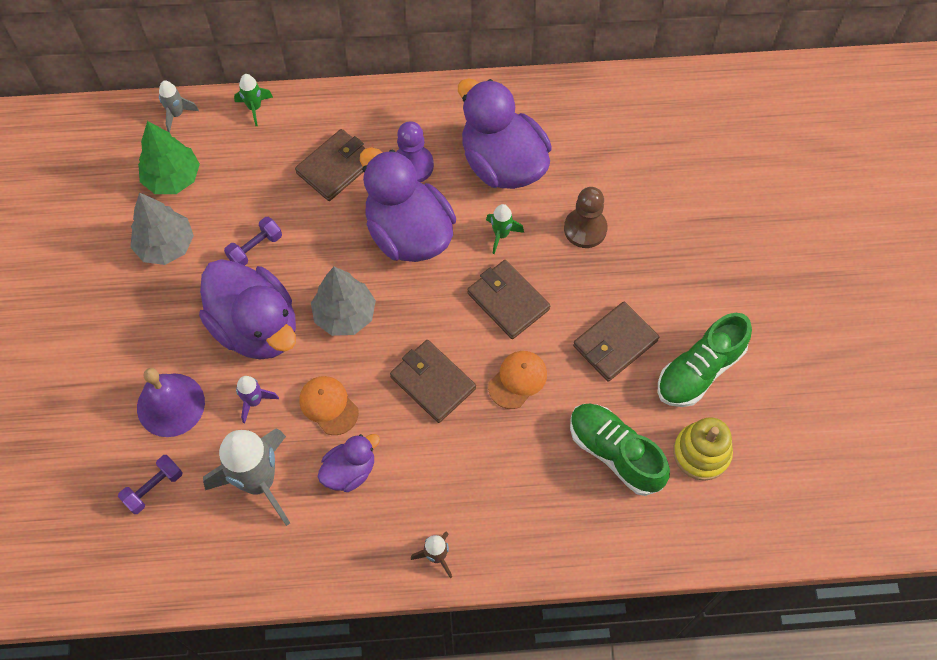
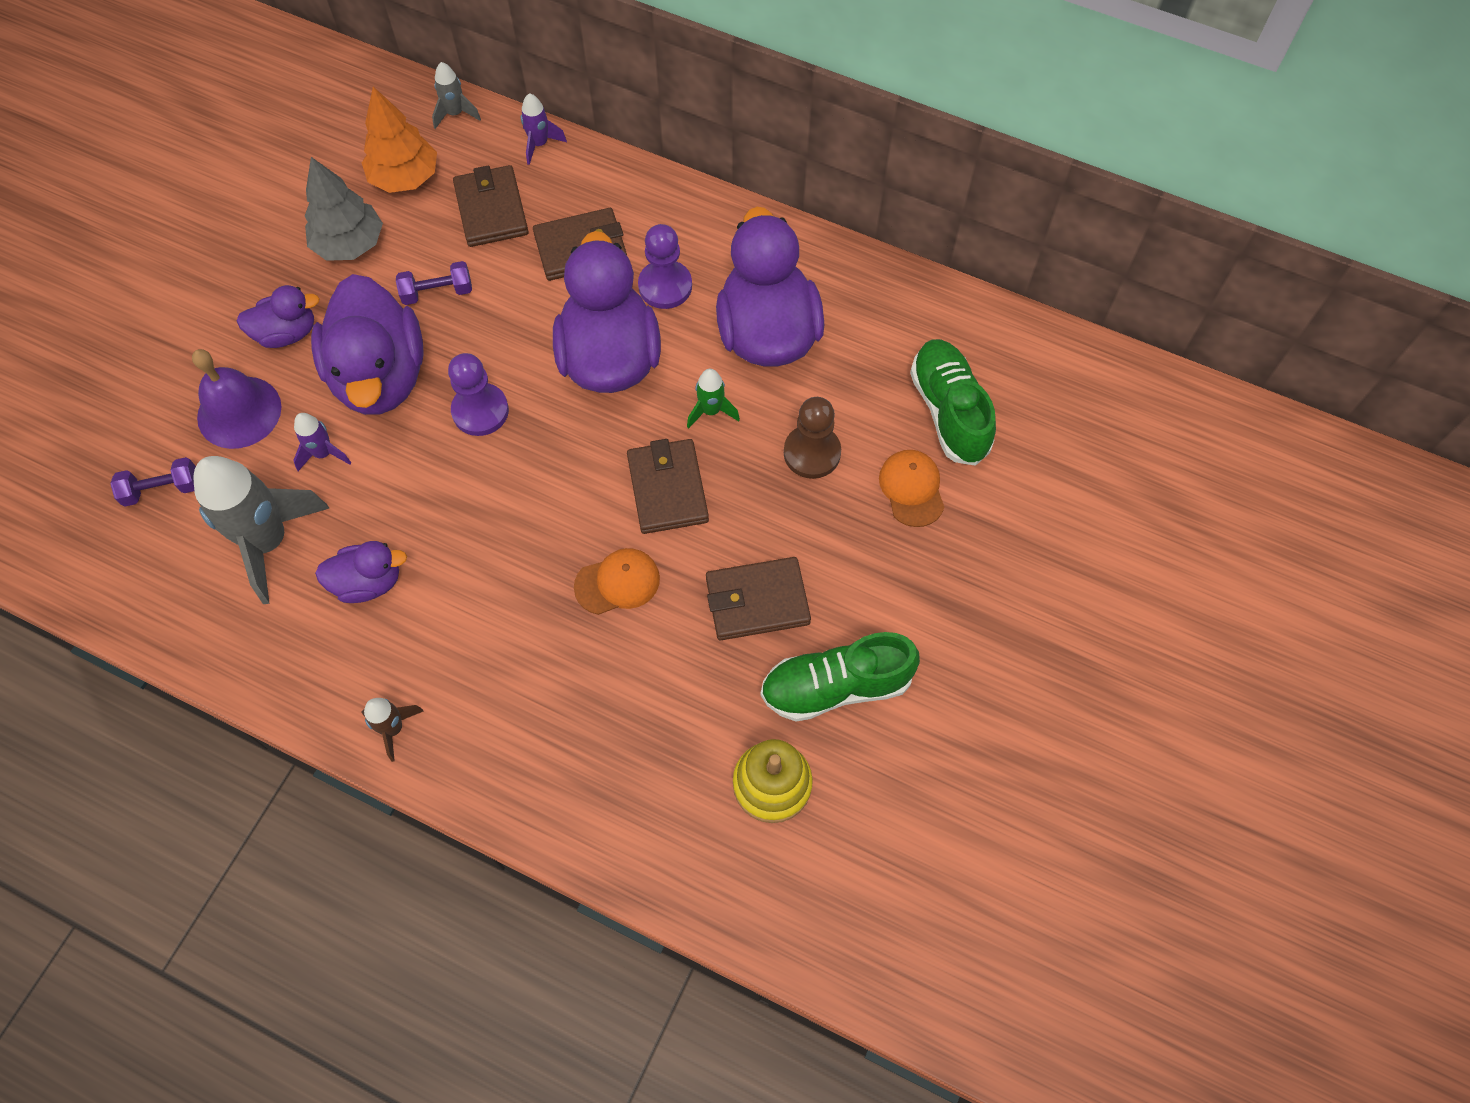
camera: 30 degrees right, 0 degrees up
green tree [138,121,200,194] -> orange tree [362,87,437,193]
green rocket [234,74,273,126] -> purple rocket [521,93,567,165]
orange cap [299,376,359,435] -> orange cap moved to [879,450,945,527]
grey tree [311,267,376,336] -> purple pawn [448,353,509,436]
brown wallet [390,340,476,423] -> brown wallet moved to [453,165,529,247]
green shoe [570,404,670,496] -> green shoe moved to [910,339,996,466]
none -> purple duck [236,285,320,348]

